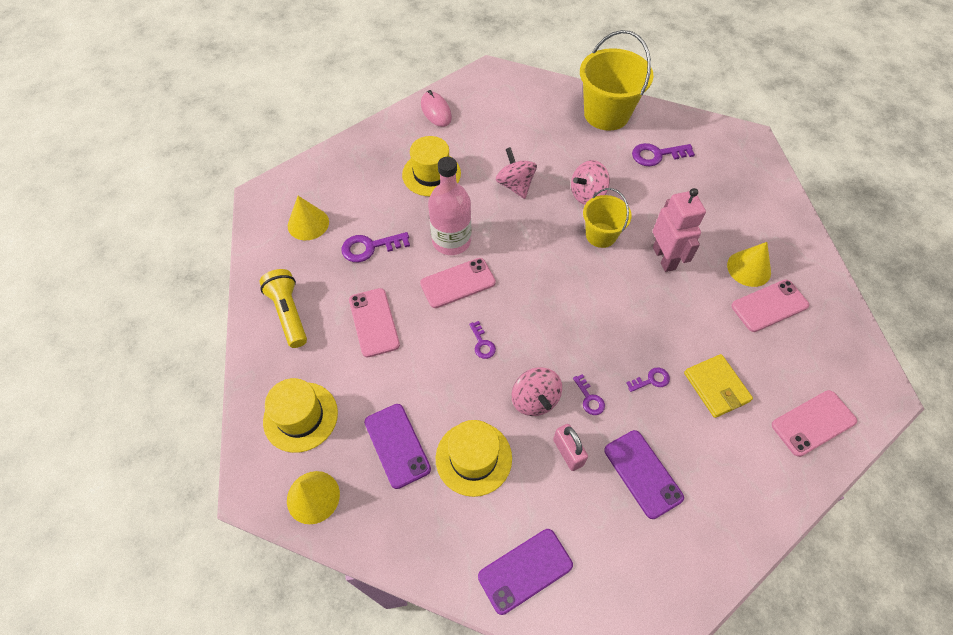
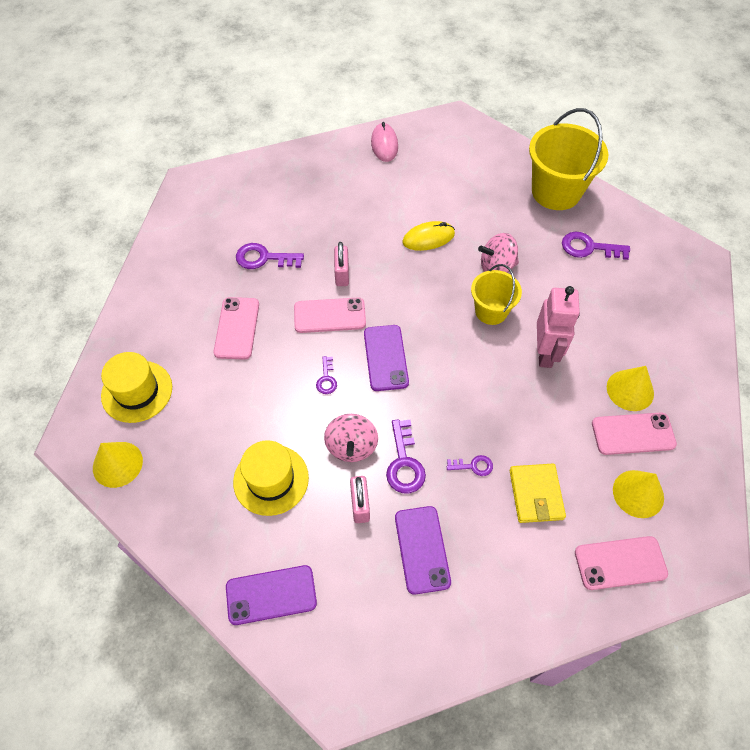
camera: 20 degrees right, 0 degrees up
yellow flashlight [259,269,307,348] -> none
yellow cone [288,196,329,240] -> yellow cone moved to [613,470,664,518]
purple phone [364,404,431,489] -> purple phone moved to [364,325,409,391]
yellow hat [402,136,461,196] -> none
pink bottle [428,157,471,255] -> pink padlock [334,242,349,286]
pink spinning top [496,147,537,199] -> yellow mouse [402,221,455,251]
purple key [573,374,605,415] -> purple key [386,419,426,493], size x1.73

